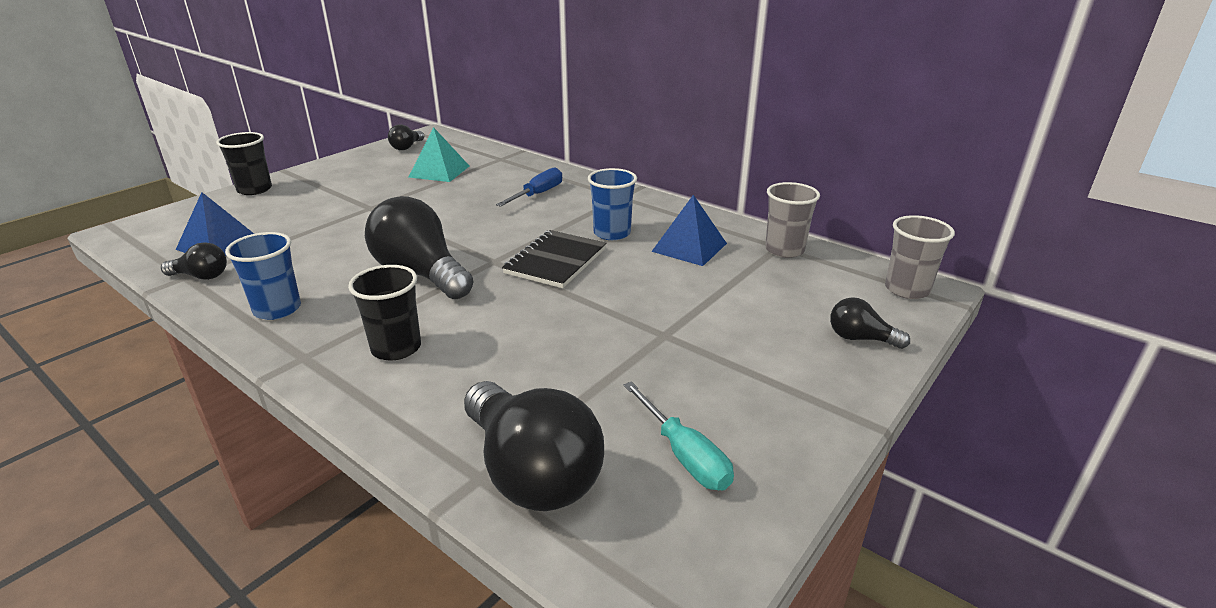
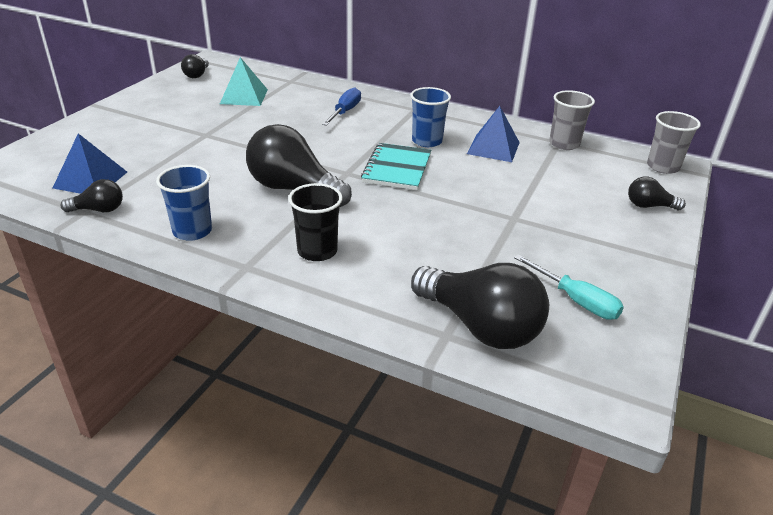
camera: 15 degrees left, 5 degrees up
black cup [216,132,272,195] -> none
black notebook [502,230,607,288] -> turquoise notebook [361,143,431,190]

